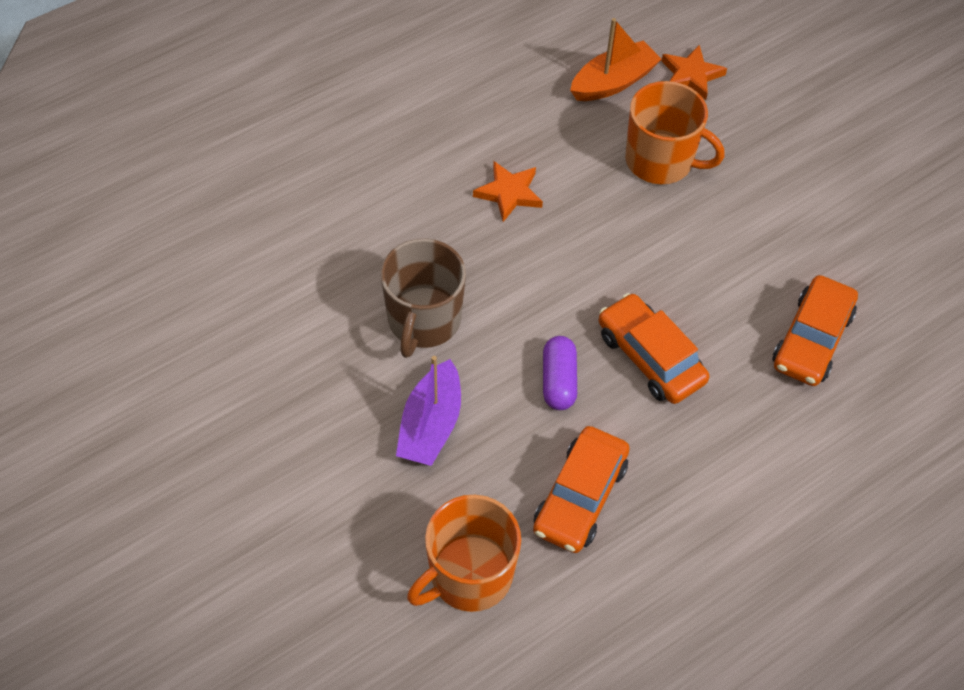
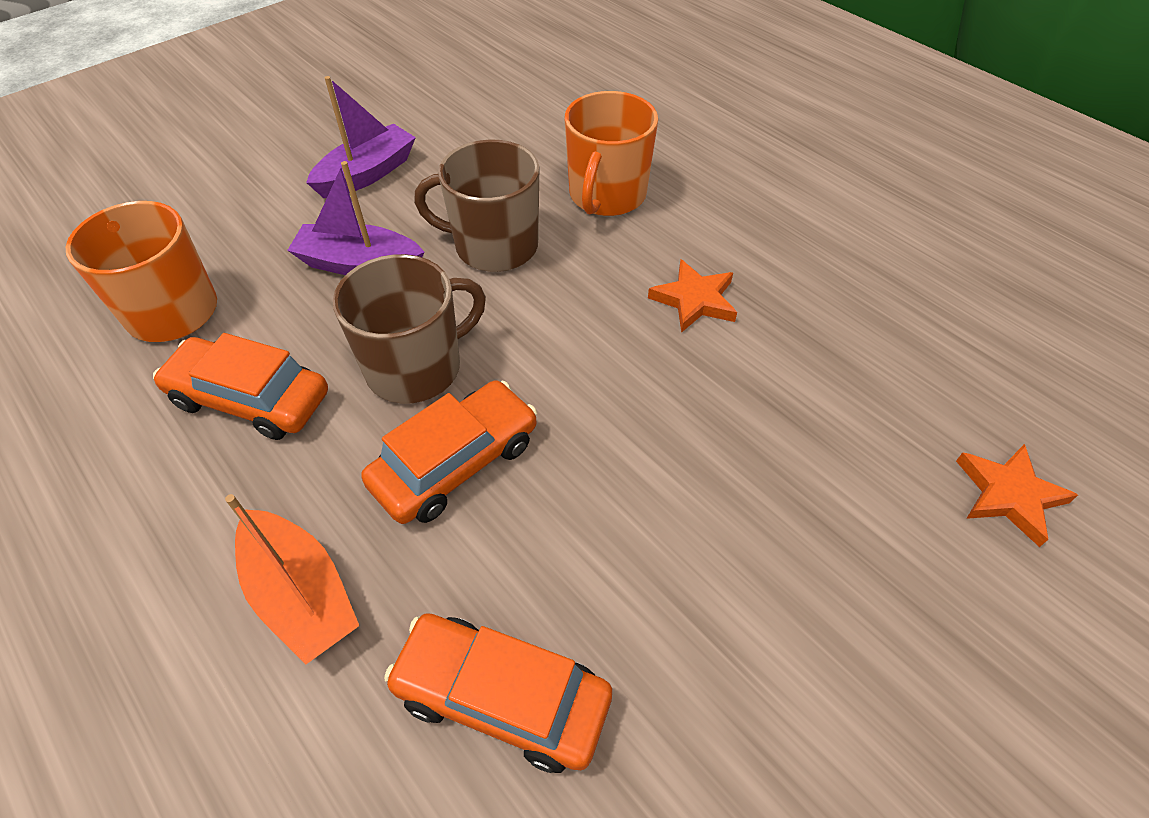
camera: 85 degrees right, 5 degrees down
purple capsule [543,336,577,410] -> brown mug [333,254,486,404]
orange boat [570,18,662,101] -> orange boat moved to [225,494,359,665]
orange mug [625,81,725,184] -> orange mug moved to [565,91,658,216]
none -> purple boat [306,76,416,198]

